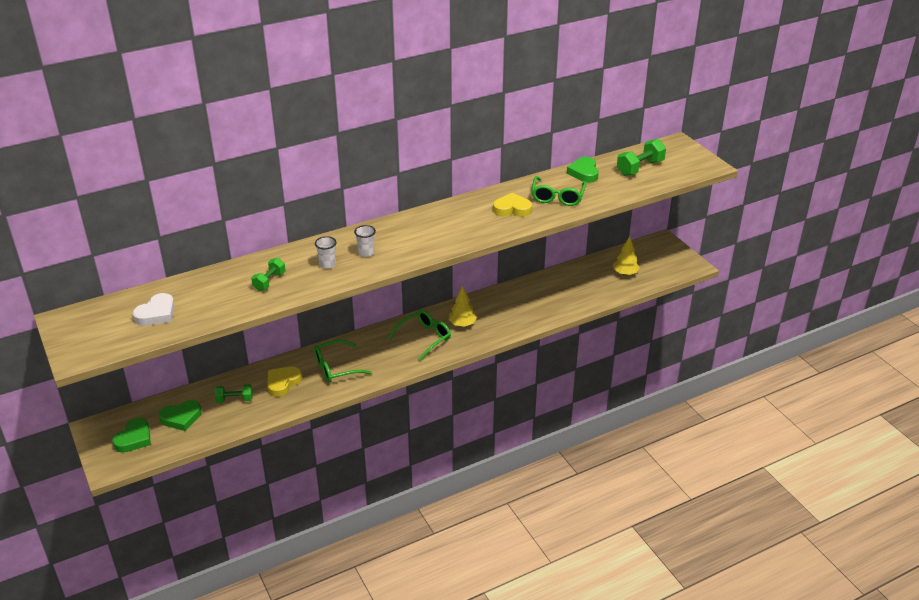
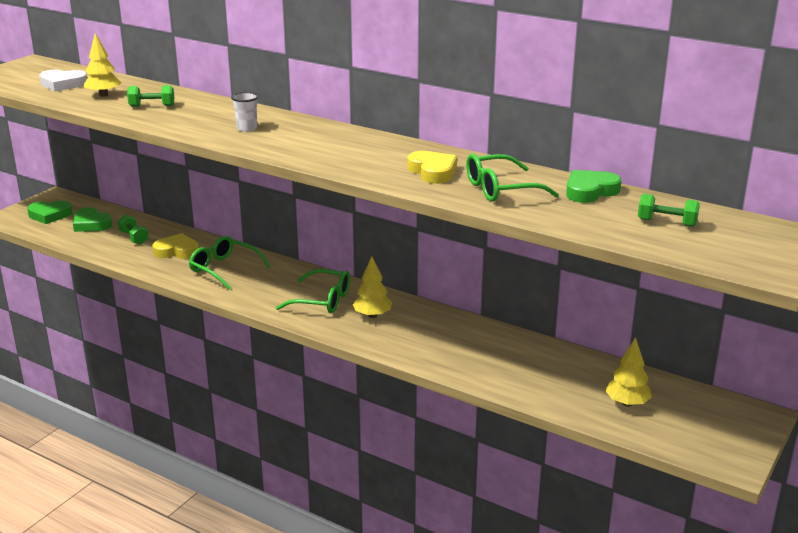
camera: 60 degrees right, 10 degrees down
white cup [315,236,337,269] -> none
green dumbbell [617,139,666,176] -> green dumbbell [638,194,700,227], size x0.64
none -> yellow tree [84,33,121,97]

